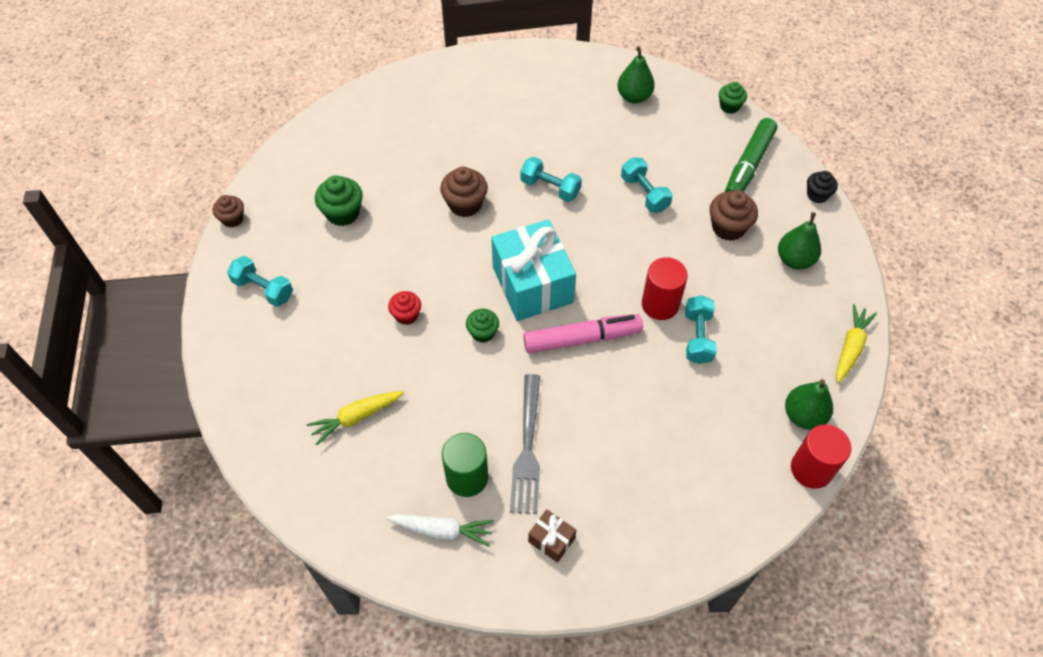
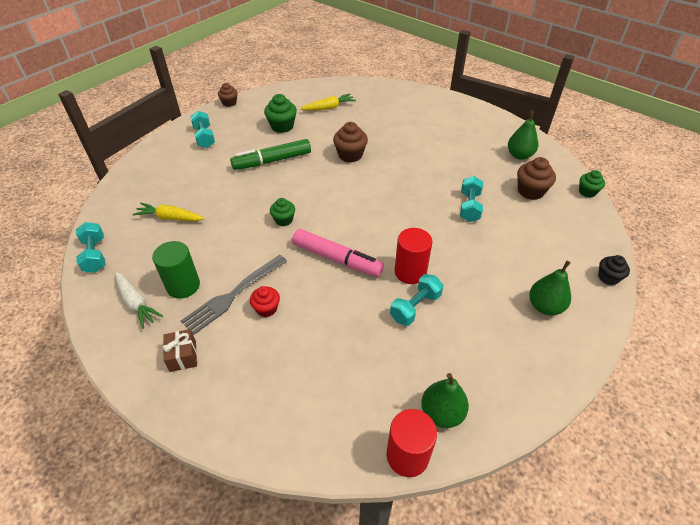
camera: 40 degrees right, 10 degrees down
red cupcake [388,291,421,325] -> red cupcake moved to [250,286,280,317]
turquoise gift [491,219,576,321] -> none
turquoise dumbbell [520,157,582,202] -> turquoise dumbbell moved to [76,222,106,273]
brown cupcake [710,190,758,241] -> brown cupcake moved to [517,157,556,200]
green marker [725,118,777,192] -> green marker moved to [230,139,311,170]
yellow carrot [836,304,877,383] -> yellow carrot moved to [300,94,356,111]

